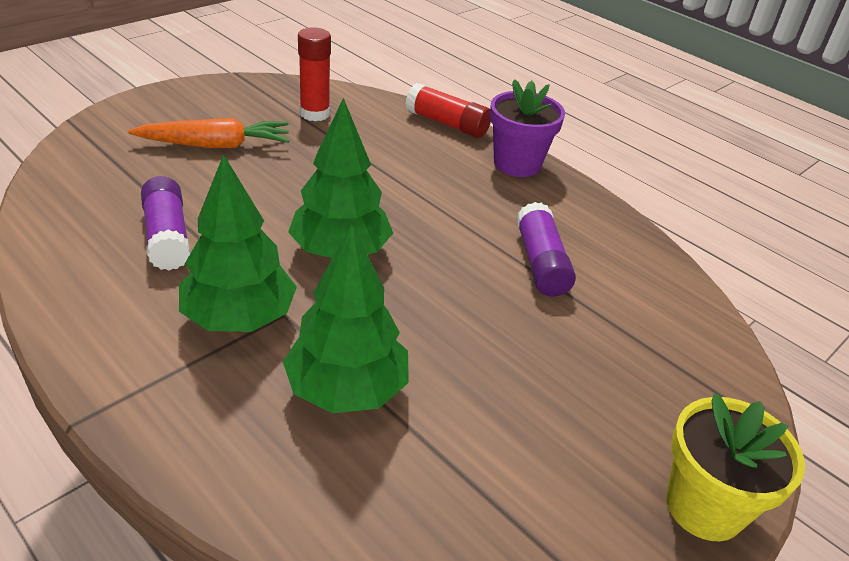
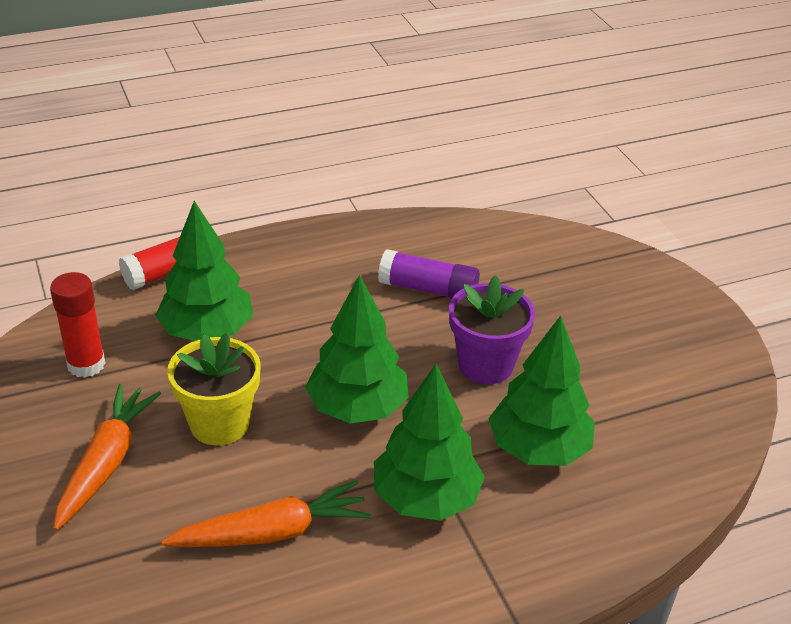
camera: 65 degrees left, 0 degrees up
purple glue stick [141,176,190,270] -> orange carrot [161,480,371,547]
purple flower pot [490,79,565,177] -> purple flower pot moved to [449,275,535,384]
yellow flower pot [666,393,805,541] -> yellow flower pot moved to [167,333,261,445]
none -> green tree [155,201,253,341]

